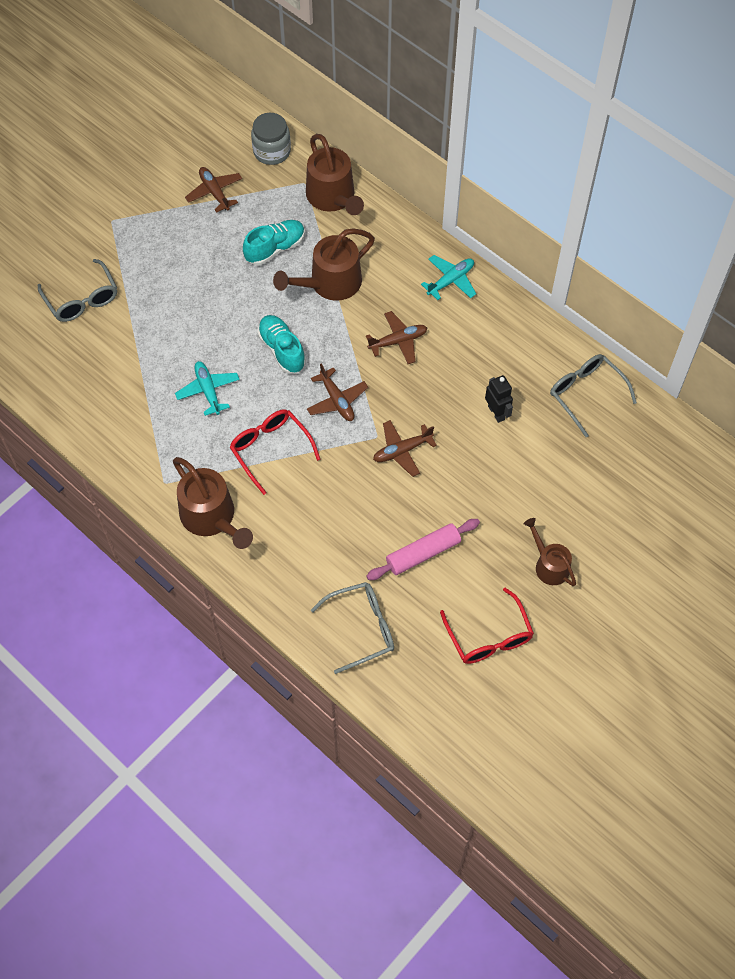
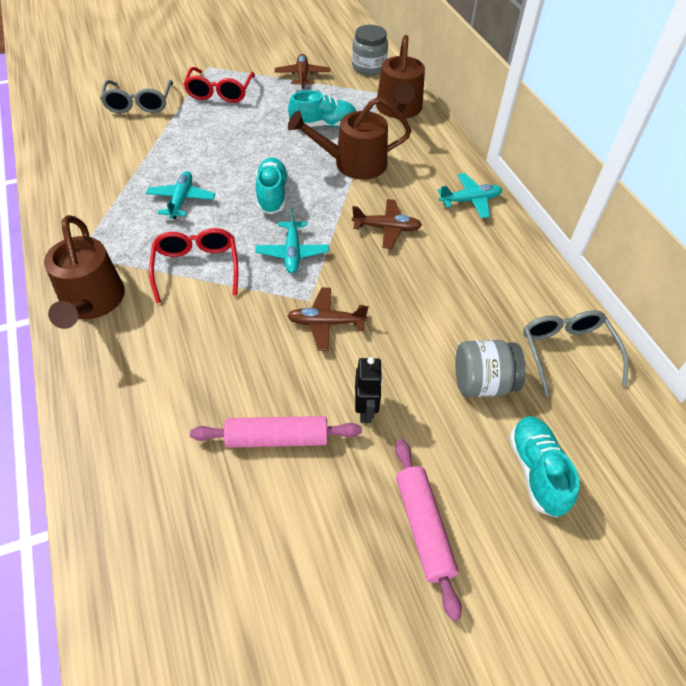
camera: 25 degrees right, 10 degrees down
brown plane [307,364,368,421] -> turquoise plane [255,209,329,273]
grey glasses [311,582,394,674] -> none
red glasses [440,588,534,664] -> red glasses moved to [183,67,255,103]
black robot [485,375,513,423] -> black robot moved to [355,357,383,423]
brown watering can [524,518,576,586] -> pink rolling pin [395,439,462,621]
none -> grey jar [455,340,526,397]
none -> turquoise shoe [509,416,579,517]

